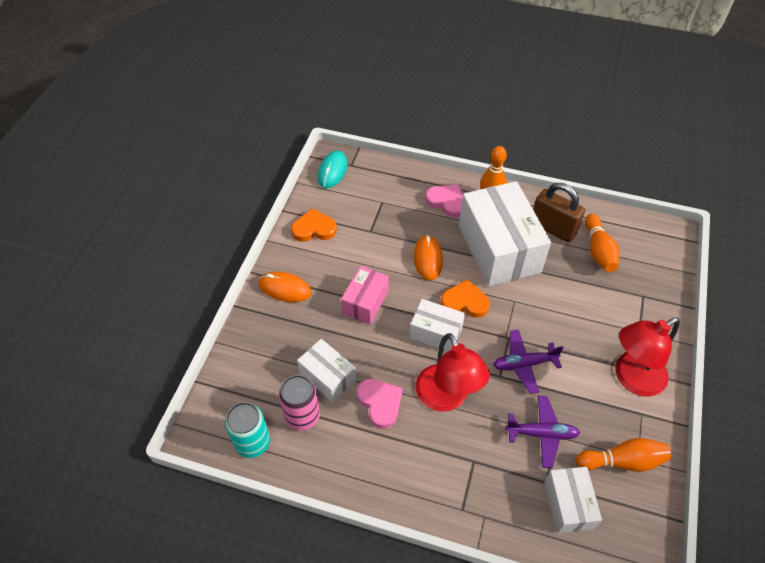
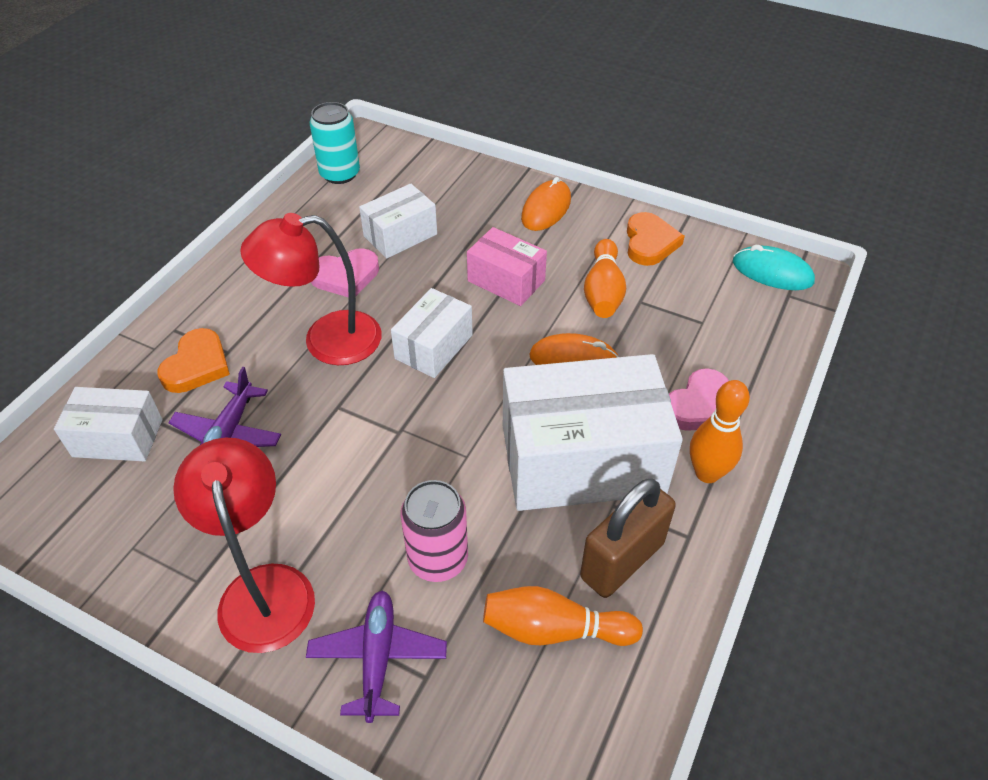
camera: 100 degrees right, 5 degrees down
pink can [279,375,320,430] -> pink can moved to [401,480,468,582]
orange heart [441,279,490,318] -> orange heart moved to [157,328,230,393]
purple plane [493,330,564,394] -> purple plane moved to [306,591,447,723]
orange bowling pin [576,438,671,472] -> orange bowling pin moved to [584,239,626,318]

